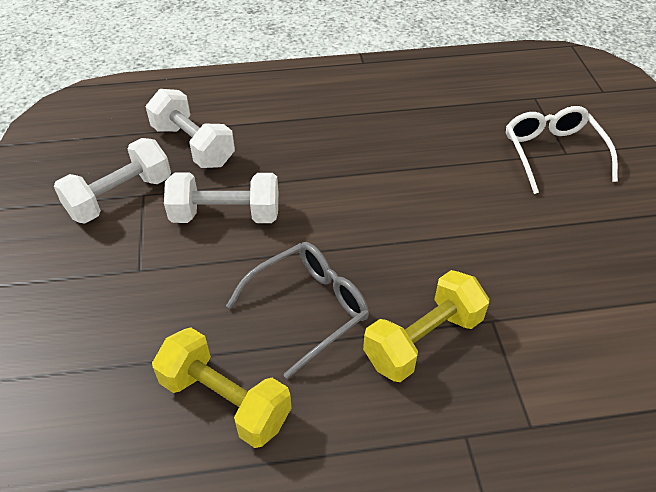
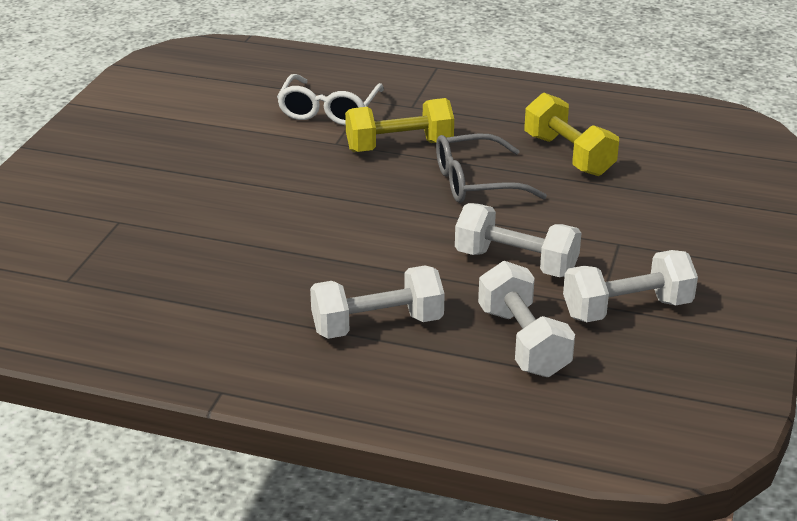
camera: 155 degrees left, 15 degrees down
white glasses [506,106,618,194] -> white glasses moved to [277,74,384,125]
none -> white dumbbell [310,266,445,339]

